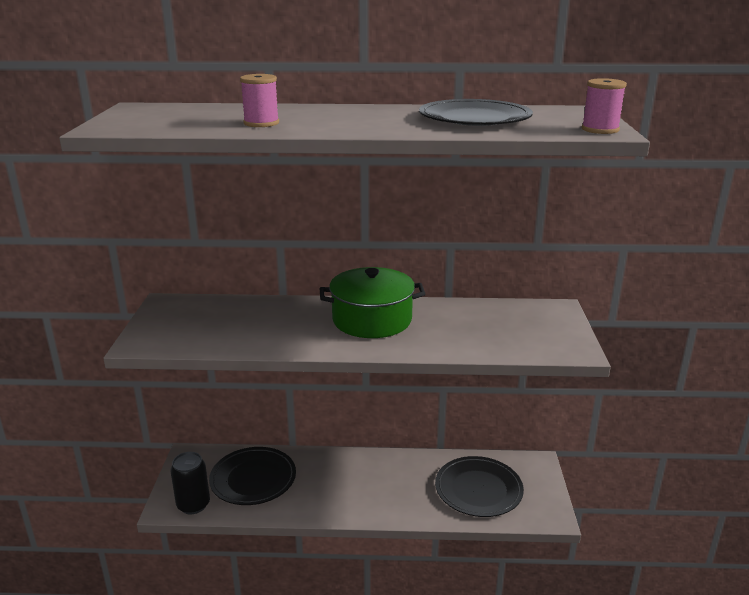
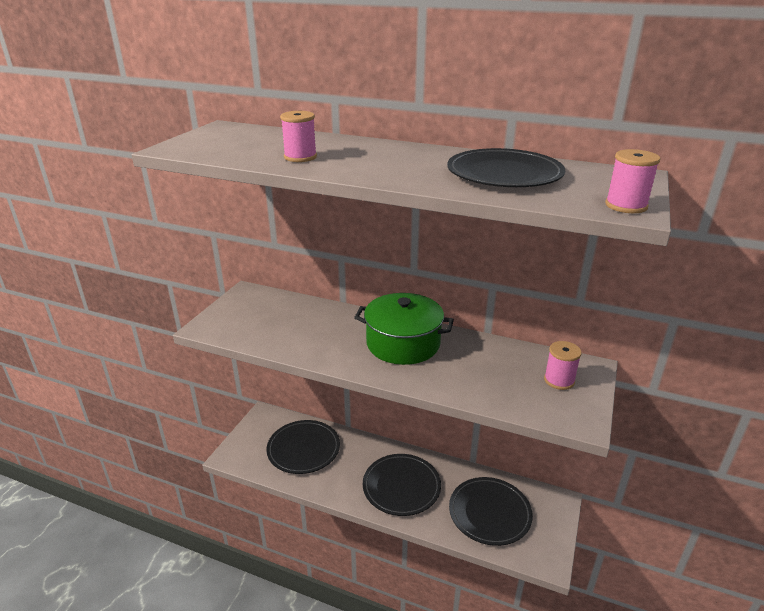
camera: 20 degrees right, 5 degrees up
black can [170,452,210,514] -> none
none -> black plate [363,454,441,516]
none -> pink spool [544,341,582,390]

